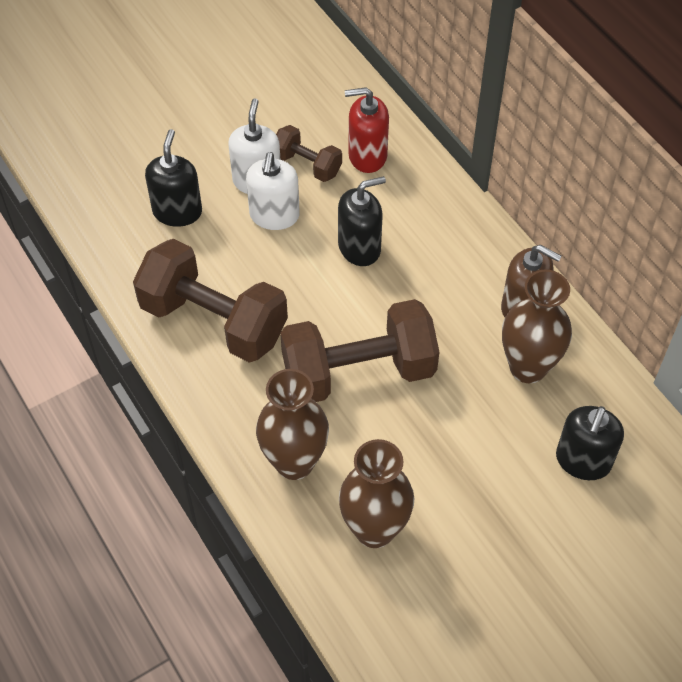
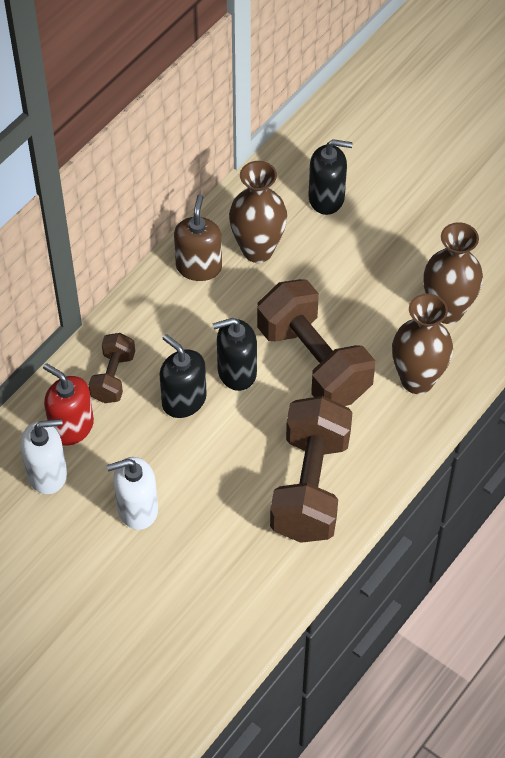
camera: 110 degrees left, 0 degrees up
black soap dispenser [145,129,202,227] -> black soap dispenser moved to [212,318,257,391]
white soap dispenser [246,152,300,230] -> white soap dispenser moved to [20,419,67,494]
brown dumbbell [276,125,342,182] -> brown dumbbell moved to [89,333,135,403]
red soap dispenser [345,87,389,173] -> red soap dispenser turned 150 degrees clockwise [43,363,94,446]

